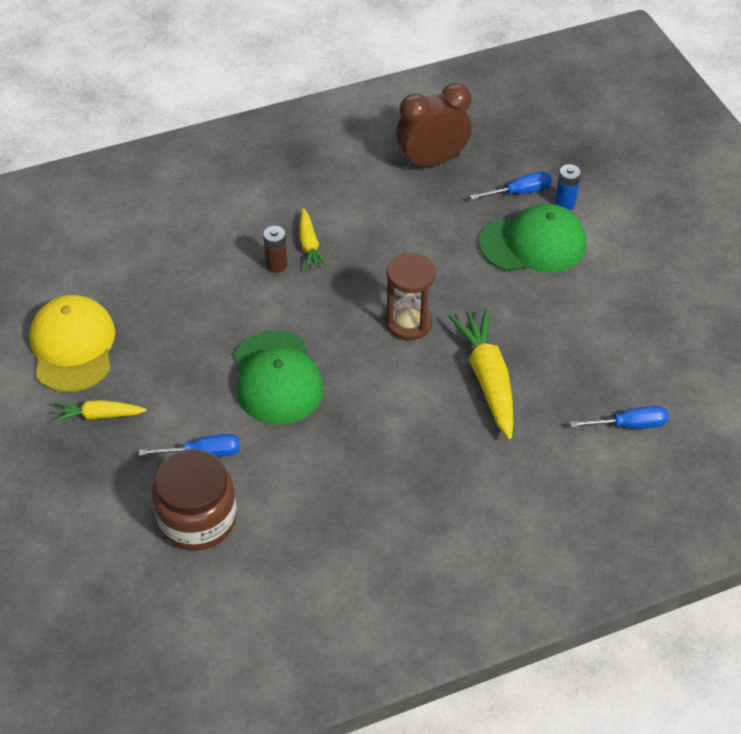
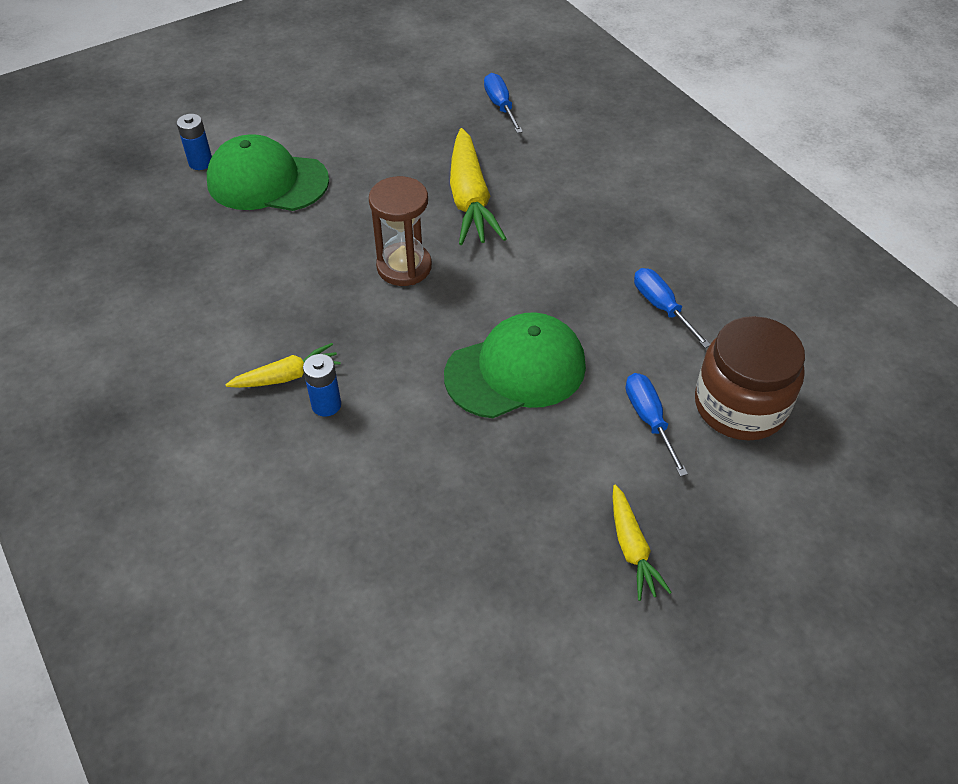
camera: 100 degrees left, 0 degrees up
yellow cap [29,295,115,392] -> none
brown battery [263,226,287,273] -> blue battery [303,354,341,417]
brown clock [396,83,472,170] -> none
yellow carrot [448,308,513,439] -> yellow carrot turned 75 degrees counterclockwise [450,128,507,245]
blue screwdriver [470,172,552,200] -> blue screwdriver moved to [634,268,710,348]
green cap [479,204,586,272] -> green cap turned 60 degrees counterclockwise [207,134,329,211]

